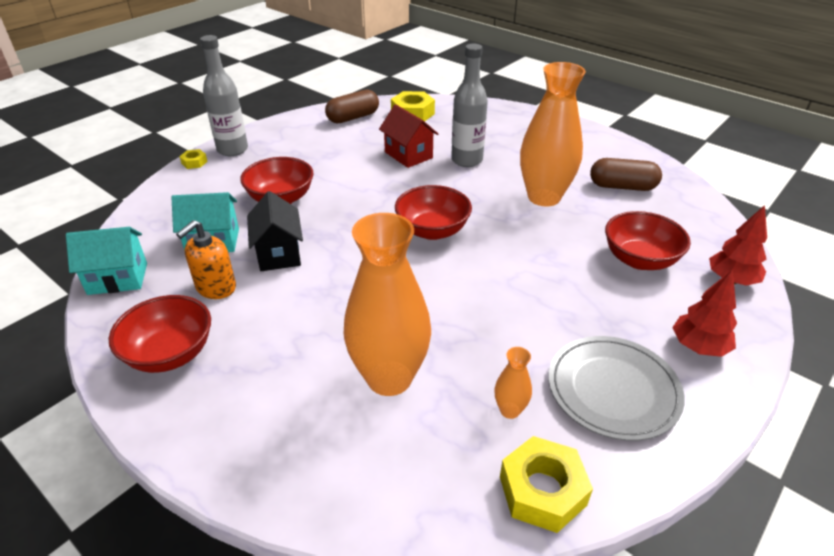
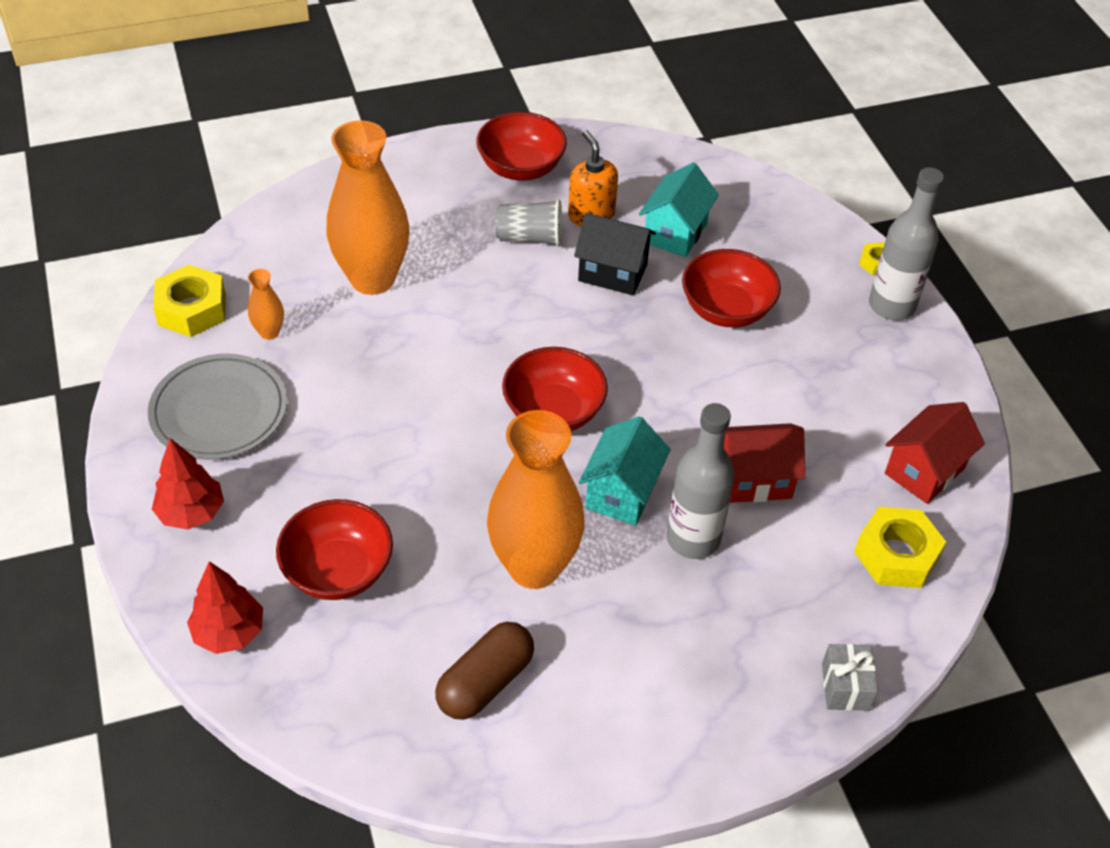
camera: 120 degrees right, 10 degrees up
turquoise house [66,227,147,295] -> turquoise house moved to [579,416,671,526]
brown capsule [325,89,379,123] -> red house [885,402,985,504]
none -> grey cup [495,199,562,247]
none -> grey gift [822,644,878,711]

